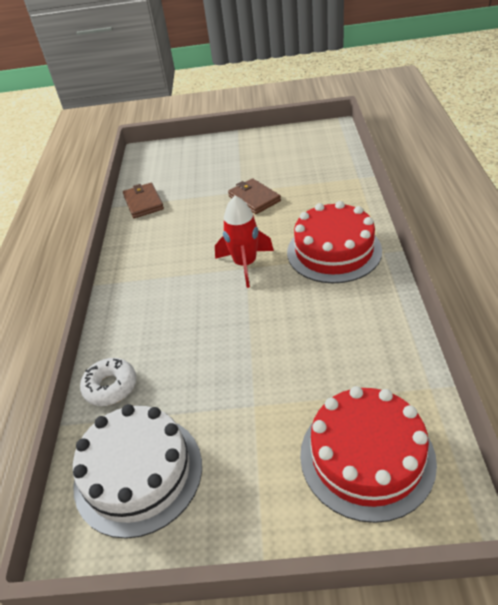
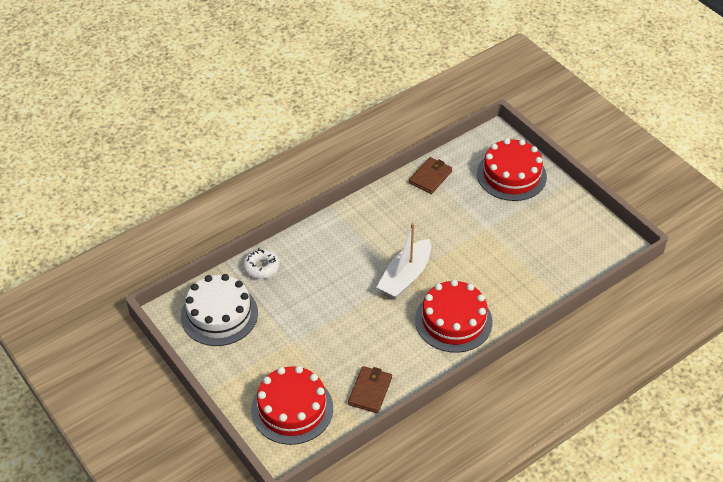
camera: 50 degrees right, 5 degrees up
red rocket [215,195,274,288] -> white boat [377,223,431,299]
brown wallet [228,178,281,214] -> brown wallet moved to [348,366,392,413]
none -> red cake [477,138,547,201]

